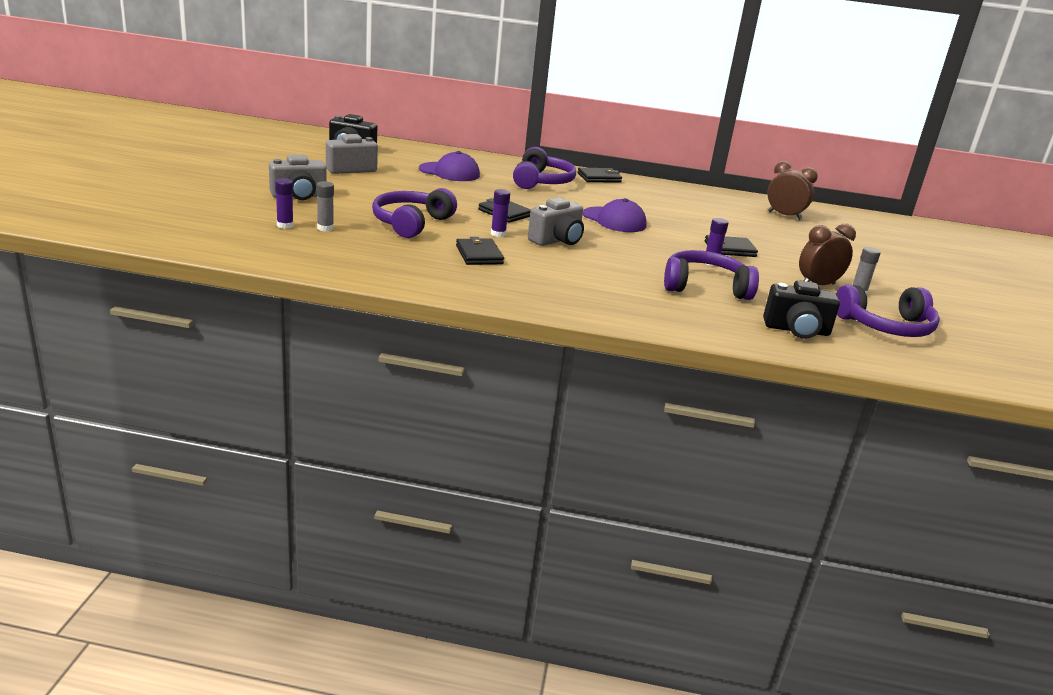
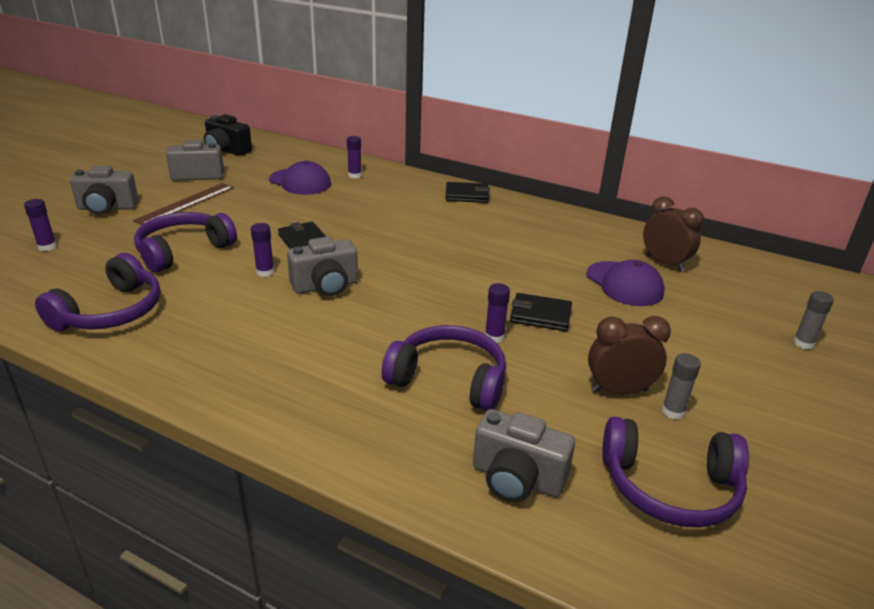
camera: 20 degrees right, 5 degrees up
grey glue stick [317,181,334,231] -> grey glue stick moved to [793,291,834,350]
black wallet [456,237,504,265] -> none
purple headphones [513,147,576,189] -> purple headphones moved to [35,253,160,331]
purple cap [583,198,647,232] -> purple cap moved to [586,260,665,306]
black camera [763,280,840,339] -> grey camera [473,409,575,502]
none -> brown ruler [133,183,234,225]
none -> purple glue stick [347,136,362,178]

